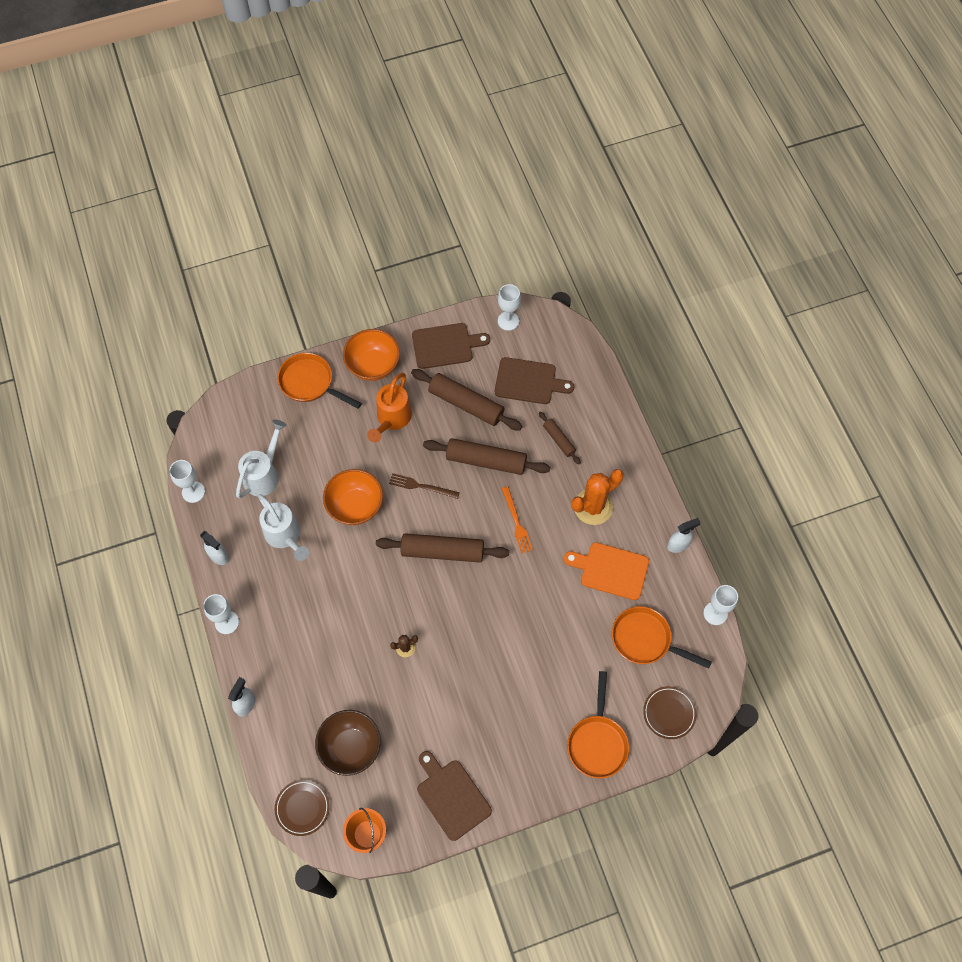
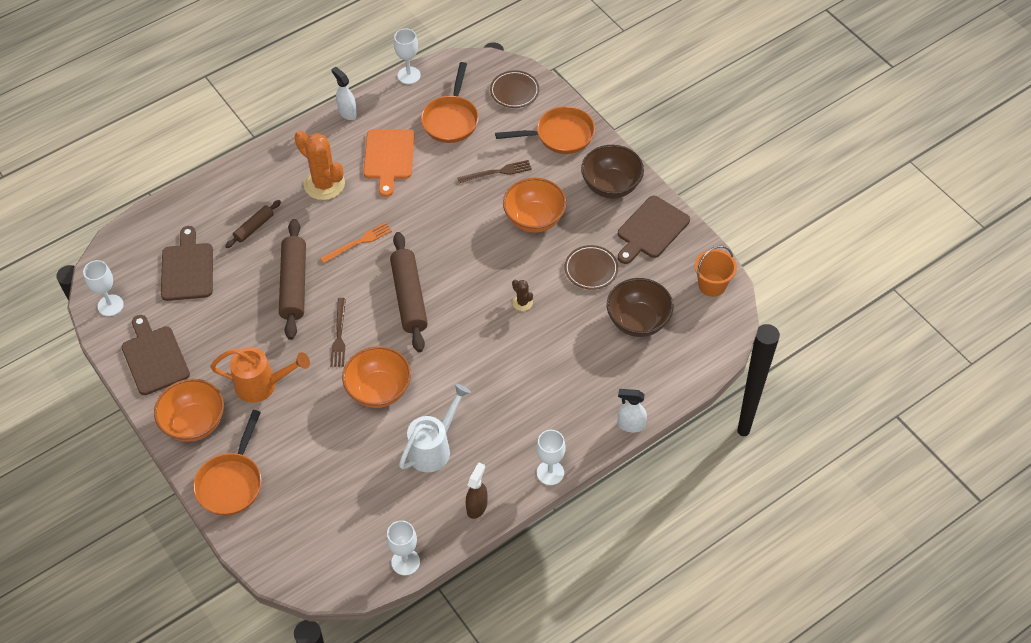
camera: 105 degrees left, 10 degrees down
white spray bottle [200,531,229,565] -> brown spray bottle [466,462,487,519]
white watering can [236,420,287,499] -> none
brown plate [275,780,330,836] -> brown plate moved to [565,245,618,290]
brown rolling pin [411,369,522,430] -> none
none -> brown fork [457,160,532,183]
none -> orange bowl [503,178,567,233]
none -> brown bowl [581,145,644,199]

